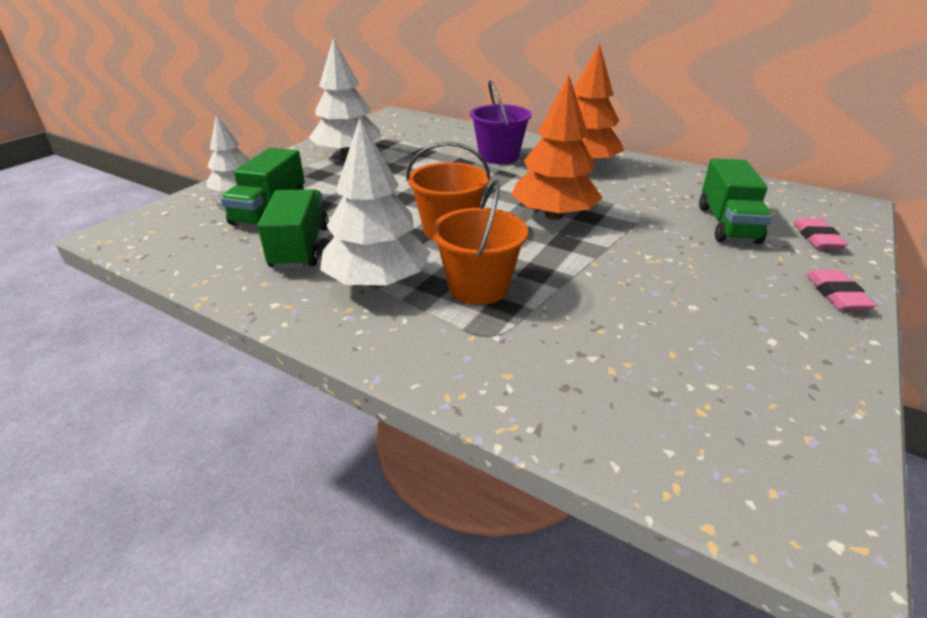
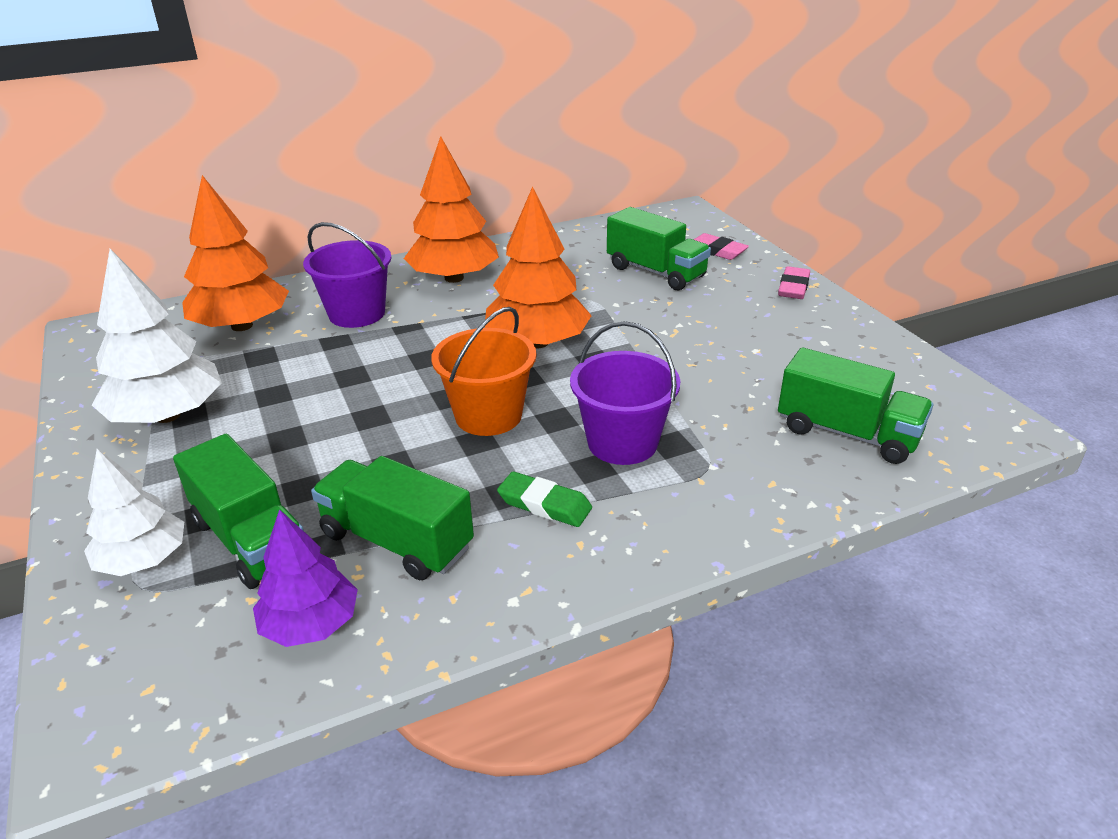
camera: 55 degrees left, 0 degrees up
white tree [320,118,430,288] -> green eraser [497,471,592,527]
orange bucket [432,180,528,305] -> purple bucket [570,321,680,465]
pink eraser [806,270,877,310] -> pink eraser turned 75 degrees clockwise [778,266,810,299]
none -> orange tree [182,175,289,331]
none -> purple tree [253,509,358,647]
none -> green truck [778,347,933,464]

